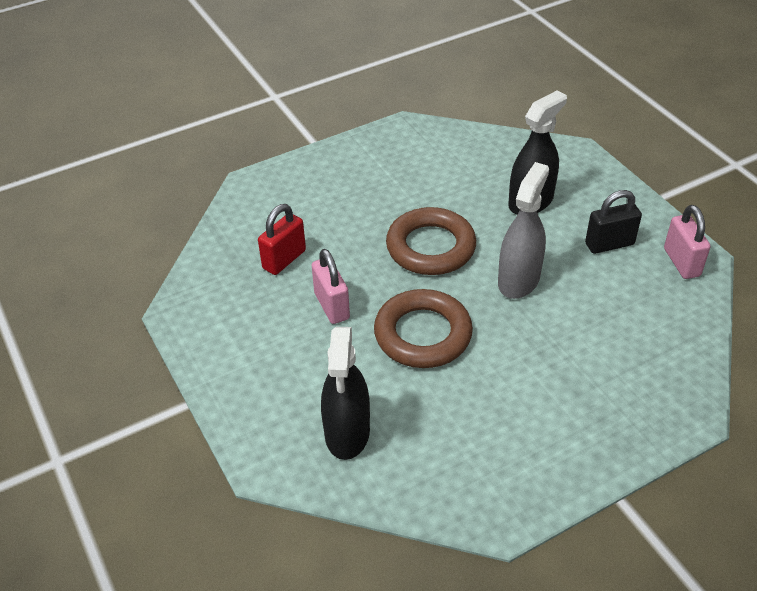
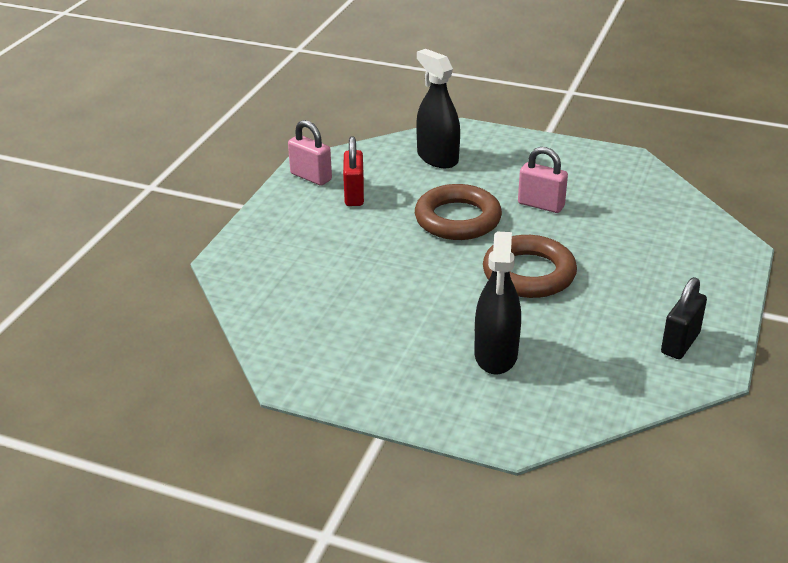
camera: 140 degrees right, 10 degrees down
red padlock [258,204,306,275] -> red padlock moved to [343,136,364,206]
grey spray bottle [498,162,549,299] -> none
black padlock [585,190,642,254] -> black padlock moved to [661,277,707,359]
pink padlock [664,205,711,279] -> pink padlock moved to [288,120,332,186]

